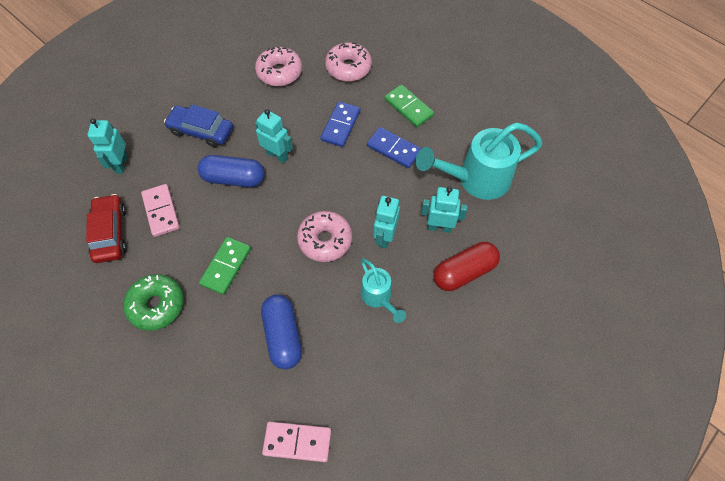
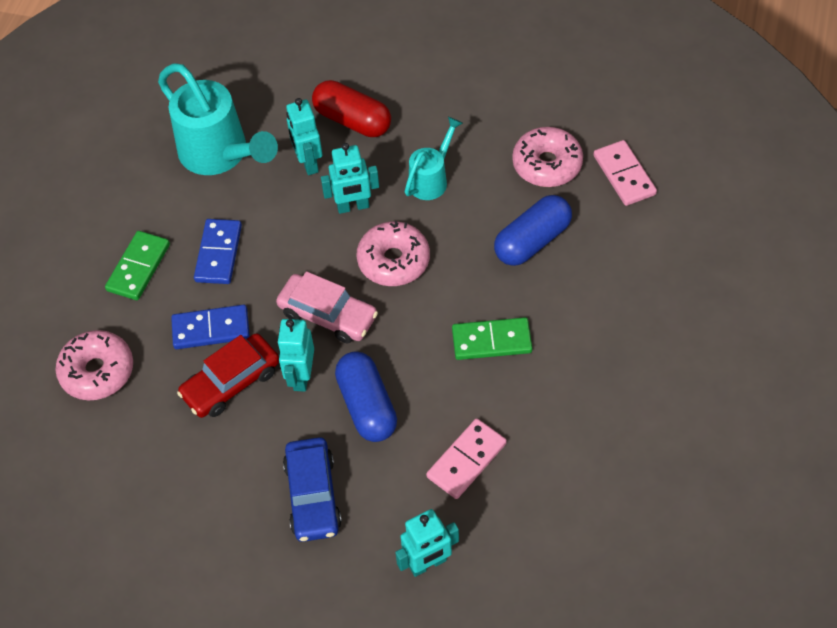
camera: 115 degrees left, 5 degrees down
red car [86,194,127,263] -> red car moved to [177,333,279,418]
green donut [123,274,184,331] -> none
pink donut [255,46,302,86] -> pink donut moved to [512,127,583,187]
none -> pink car [276,271,378,344]

